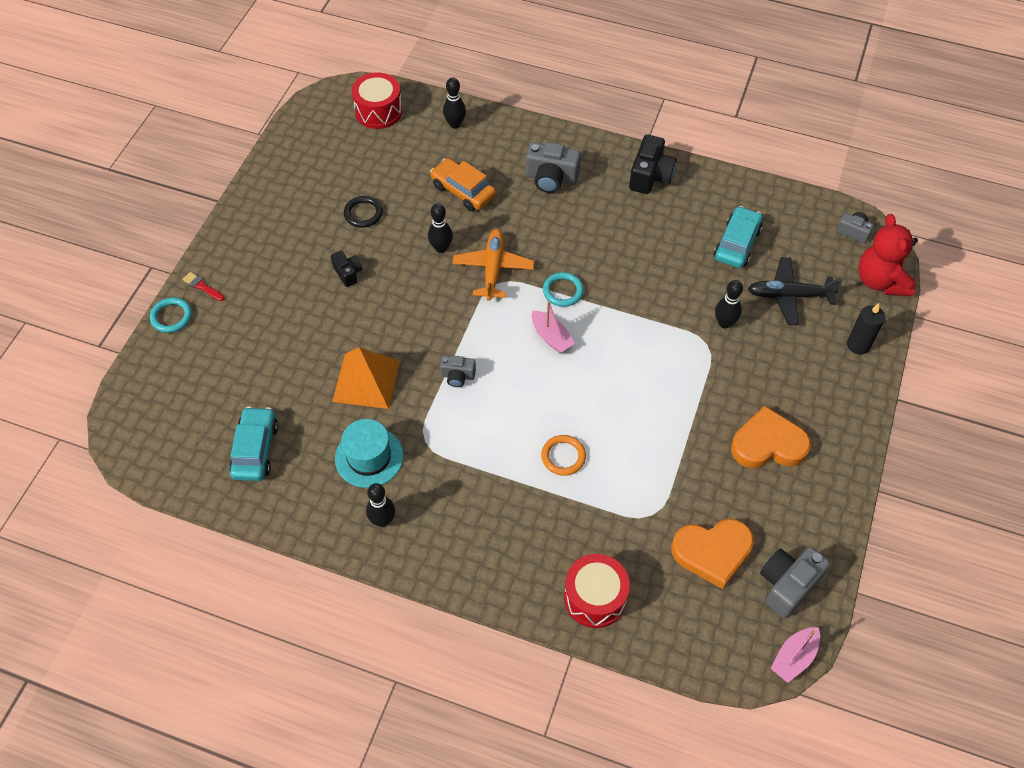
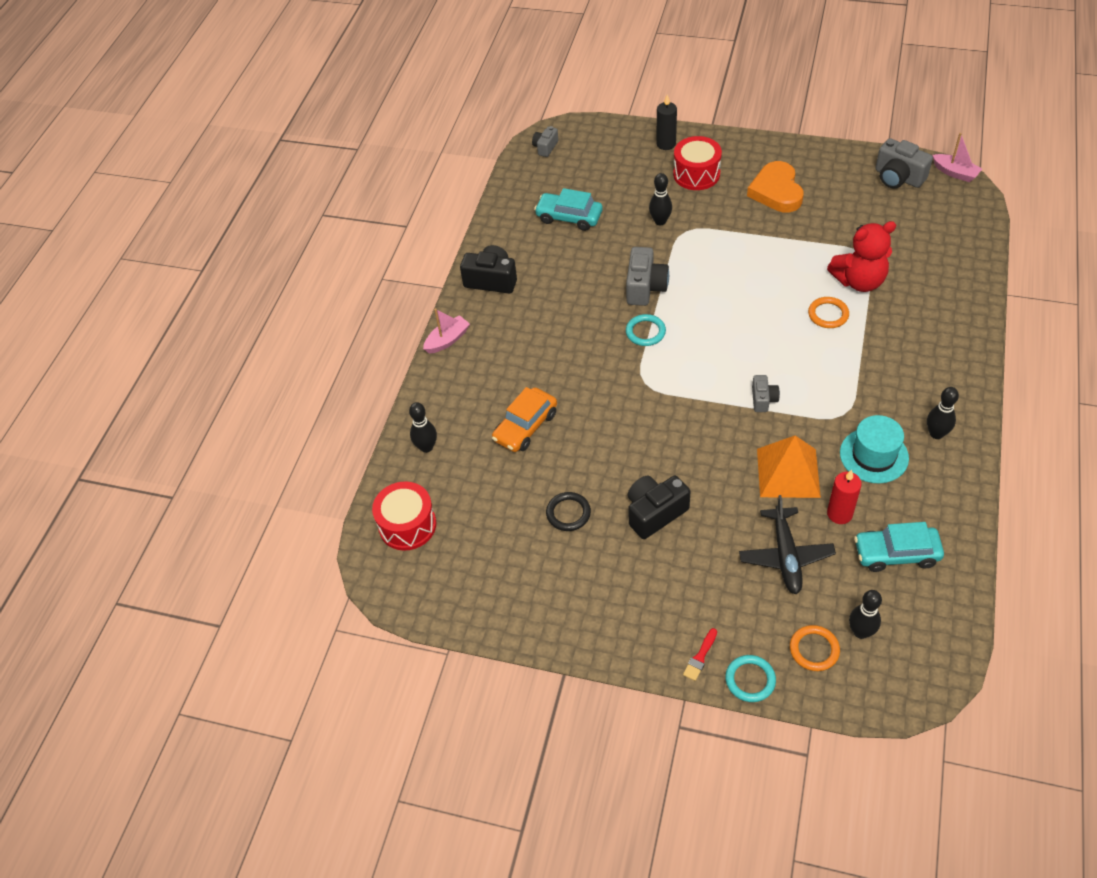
camera: 90 degrees left, 5 degrees down
black camera [331,251,363,287] -> black camera [628,475,690,539], size x1.71
black bowling pin [428,203,453,253] -> black bowling pin moved to [849,590,882,639]
orange plane [452,229,534,301] -> none
grey camera [526,142,581,193] -> grey camera moved to [626,247,669,306]
pink boat [532,301,575,353] -> pink boat moved to [423,308,470,354]
red drum [564,554,630,628] -> red drum moved to [673,136,722,190]
orange heart [671,519,754,589] -> none
black plane [748,257,843,325] -> black plane moved to [739,495,836,594]
red teddy bear [858,214,918,296] -> red teddy bear moved to [827,221,896,292]
none -> orange ring [790,625,840,671]
none -> red candle [827,469,862,524]

